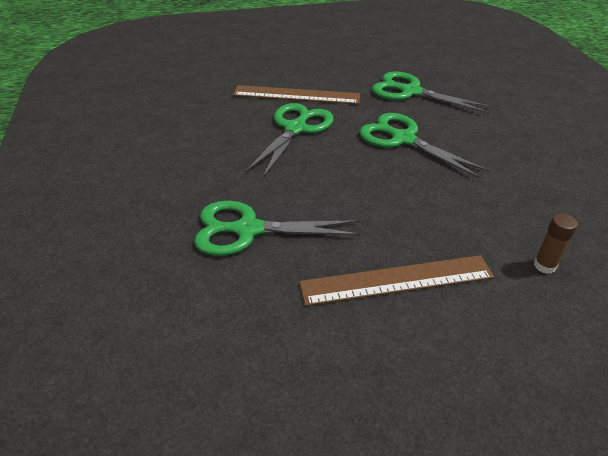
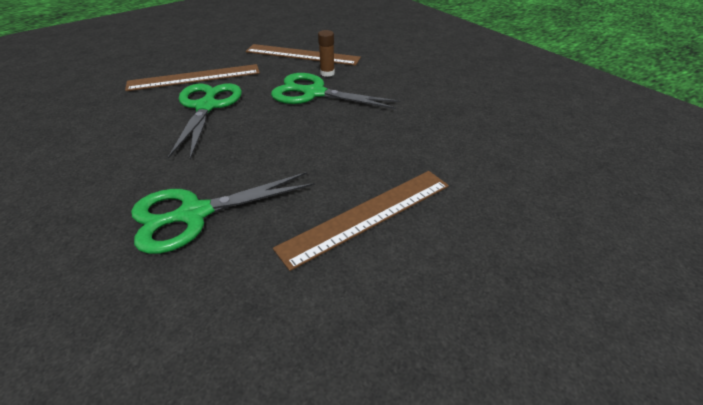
camera: 25 degrees left, 0 degrees up
green scissors [372,71,493,114] -> brown ruler [245,44,361,66]
brown glue stick [534,213,578,274] -> brown glue stick moved to [318,30,335,77]

